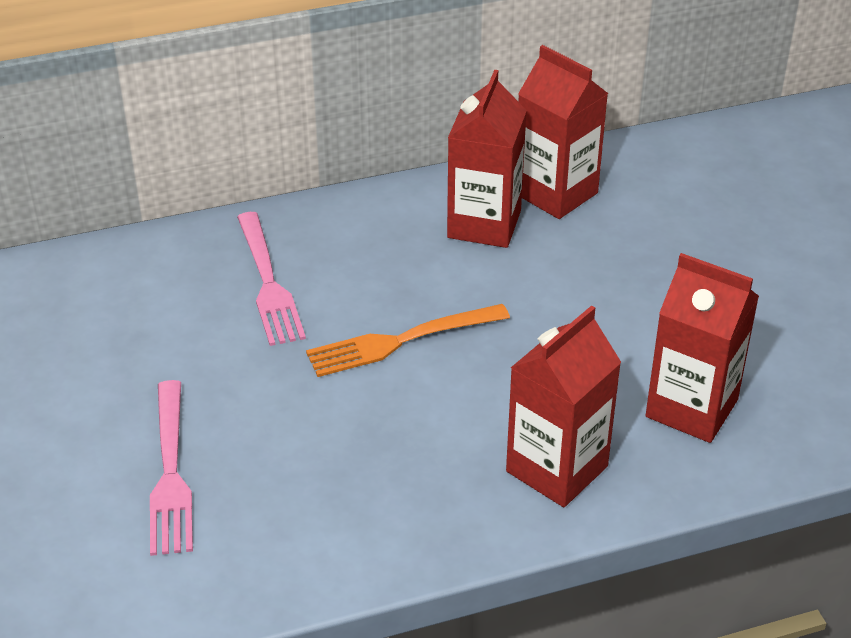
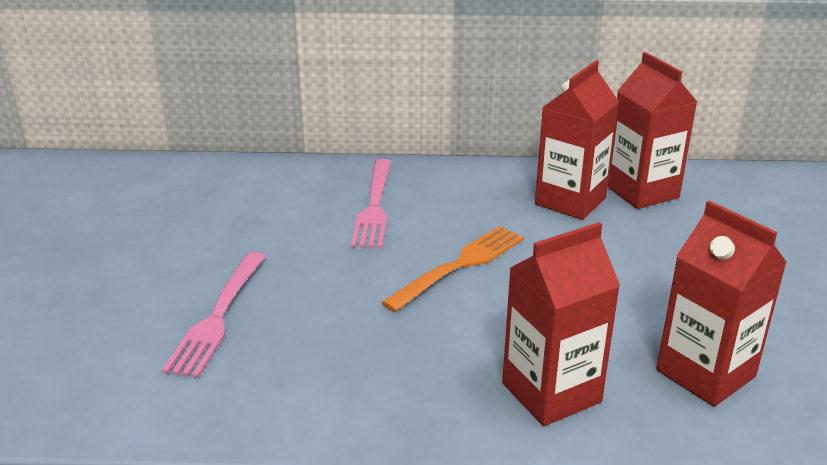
camera: 20 degrees right, 10 degrees down
orange fork [306,304,510,377] -> orange fork turned 135 degrees clockwise [381,226,524,312]

